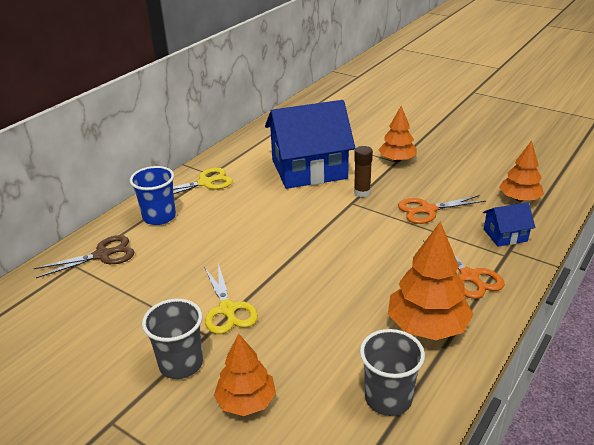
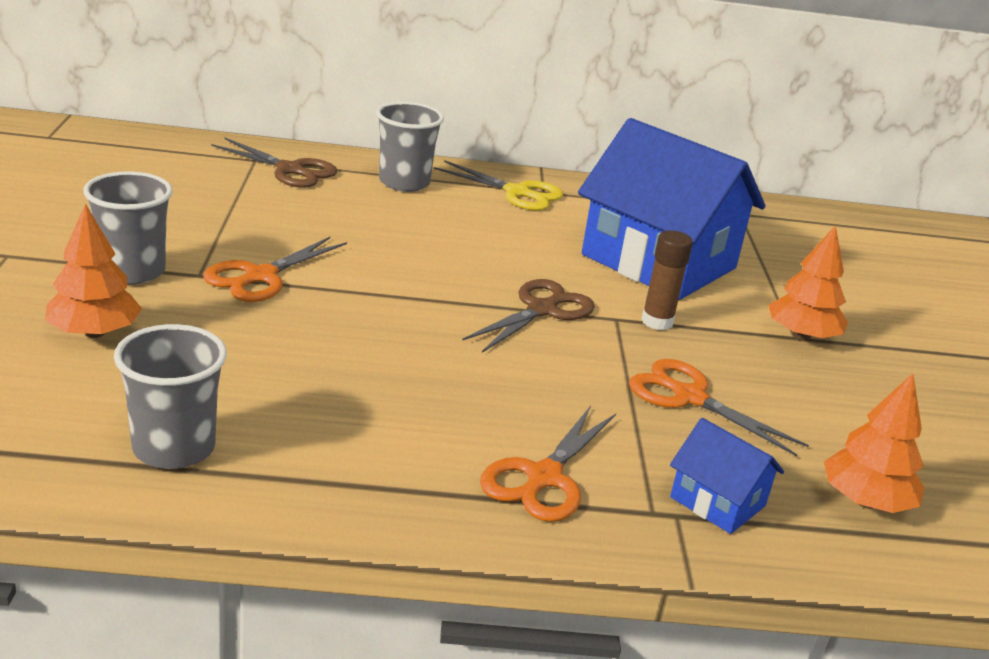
camera: 50 degrees right, 5 degrees down
blue cup [130,166,176,225] -> grey cup [376,102,444,192]
yellow scissors [204,263,258,334] -> orange scissors [203,237,347,302]
orange tree [388,221,474,340] -> none
none -> brown scissors [462,279,595,353]

